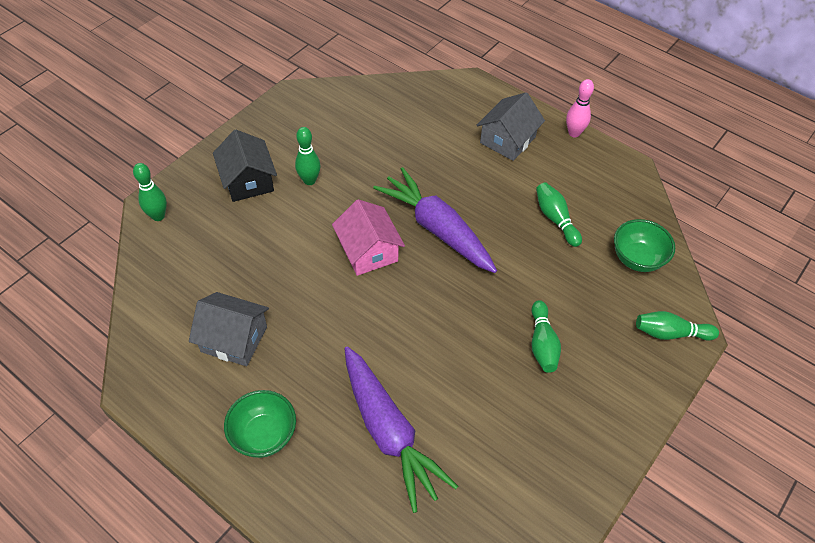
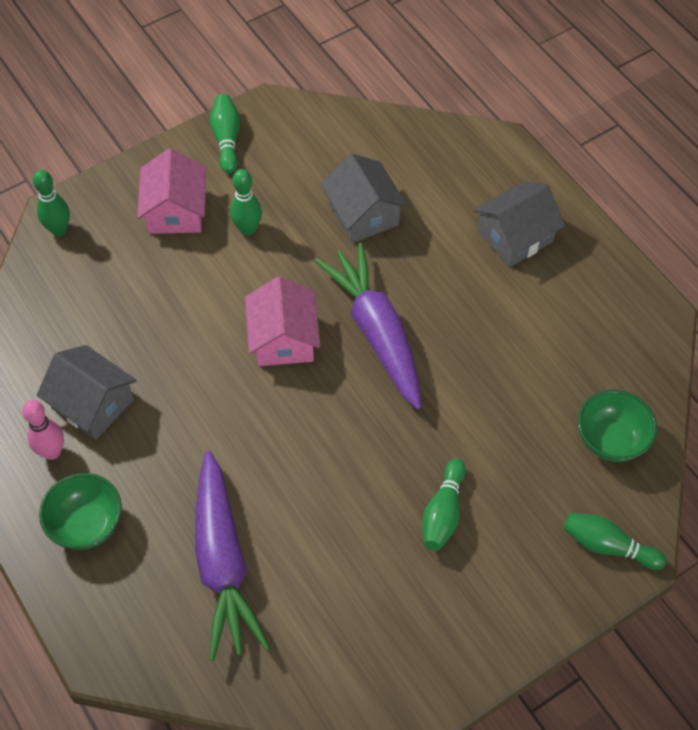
camera: 20 degrees right, 5 degrees up
black house [213,130,277,202] -> pink house [137,148,206,234]
green bowling pin [536,182,582,247] -> green bowling pin moved to [210,94,240,174]
pink bowling pin [566,79,594,137] -> pink bowling pin moved to [22,400,64,460]
none -> grey house [321,154,408,243]

